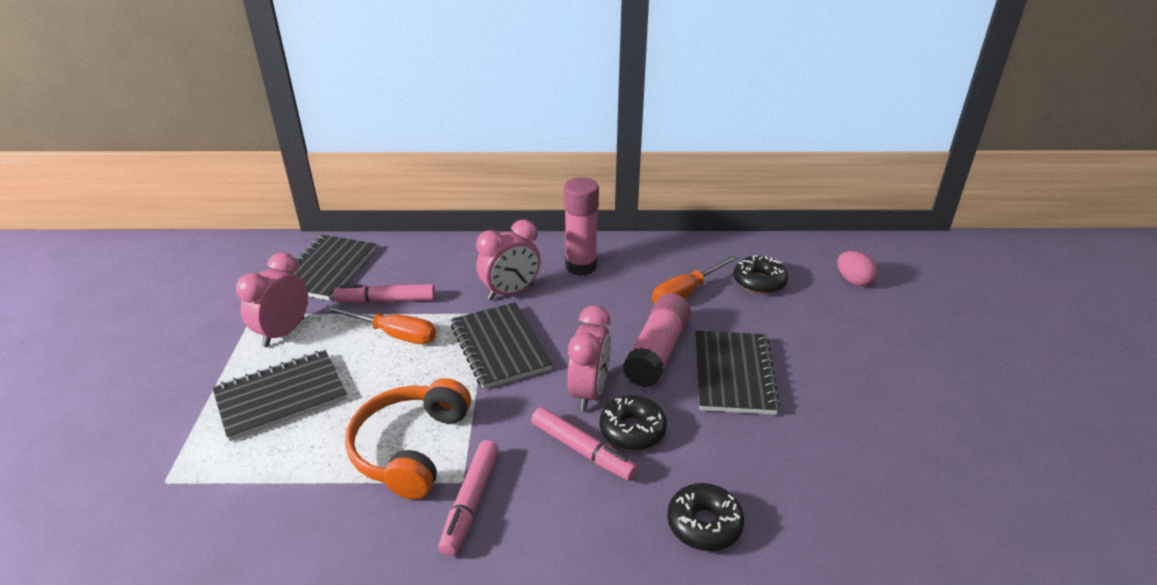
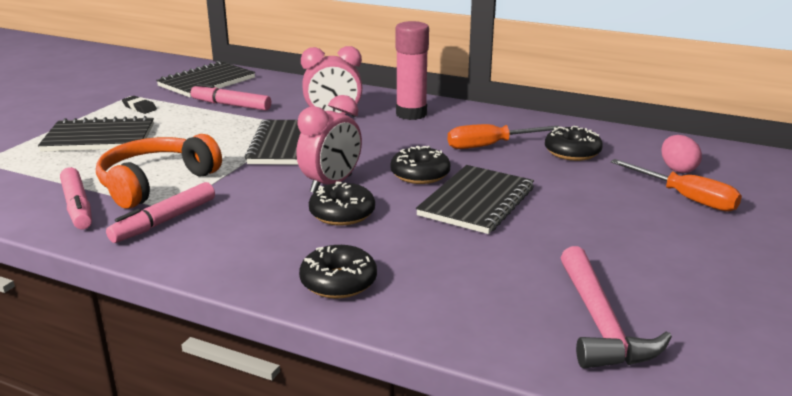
camera: 25 degrees right, 10 degrees down
pink clock [236,253,308,347] -> black eraser [122,96,157,114]
orange screwdriver [323,305,436,344] -> orange screwdriver moved to [610,159,742,212]
pink marker [531,407,638,481] -> pink marker moved to [60,167,92,229]
pink glue stick [623,293,691,387] -> black donut [390,146,451,184]
none -> pink hammer [561,246,672,369]

